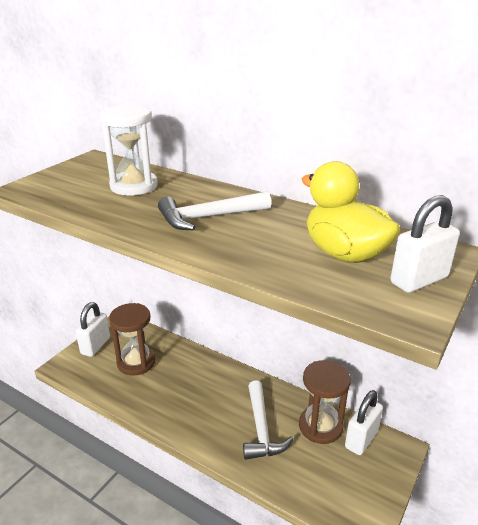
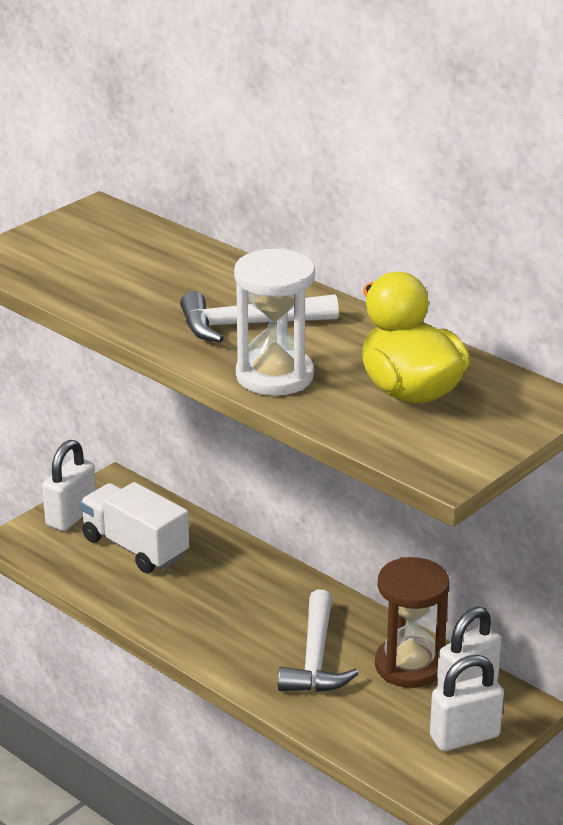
camera: 10 degrees right, 0 degrees up
white hourglass [100,105,158,196] -> white hourglass moved to [234,248,315,396]
brown hourglass [109,303,155,376] -> white truck [80,482,189,573]
white padlock [390,195,460,293] -> white padlock moved to [430,655,504,751]

